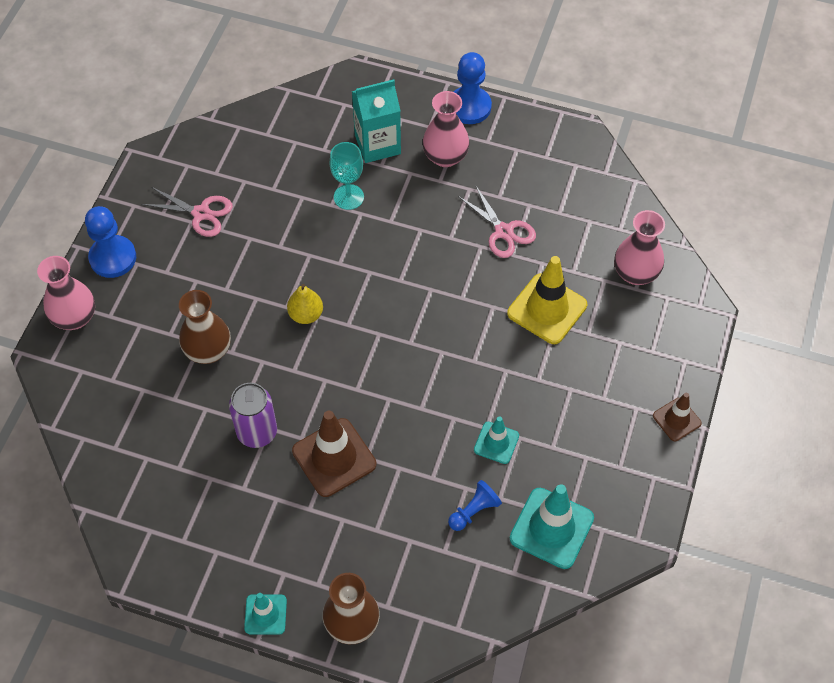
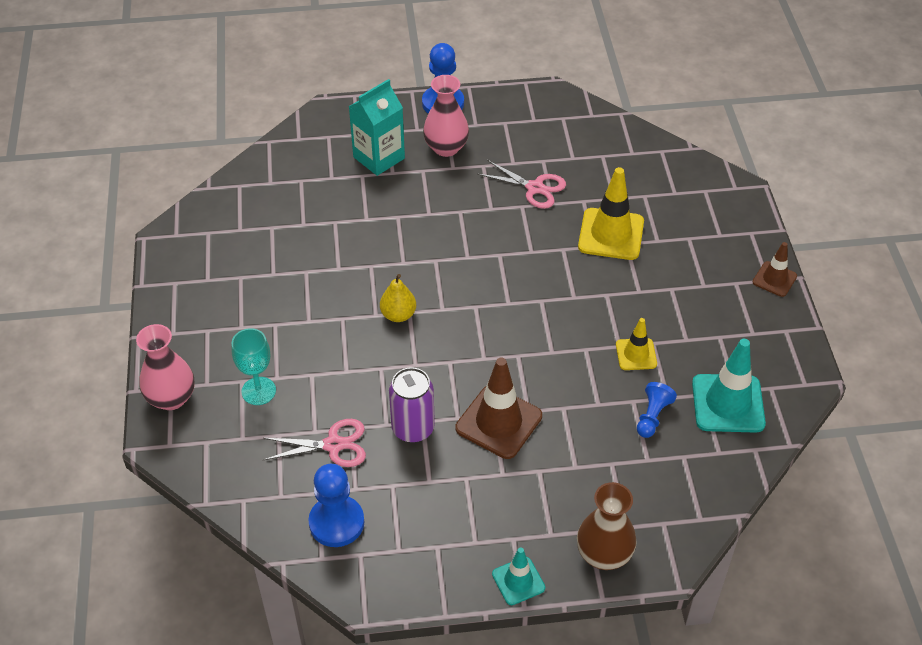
camera: 25 degrees left, 10 degrees down
blue pawn [85,206,136,278] -> blue pawn moved to [308,464,364,547]
pink scissors [141,187,233,237] -> pink scissors moved to [263,419,366,467]
brown vase [179,290,231,364] -> none
turquoise goblet [329,142,364,210] -> turquoise goblet moved to [231,328,276,405]
turquoise traffic cone [474,416,519,464] -> yellow traffic cone [616,318,657,370]
pink vase [614,210,665,285] -> none

